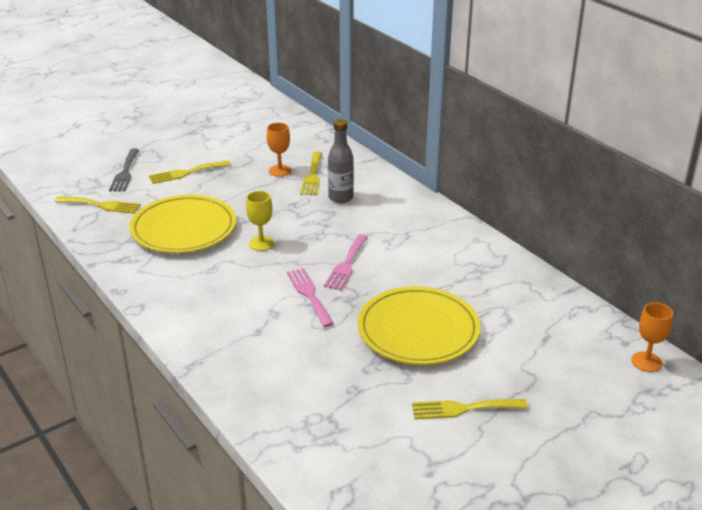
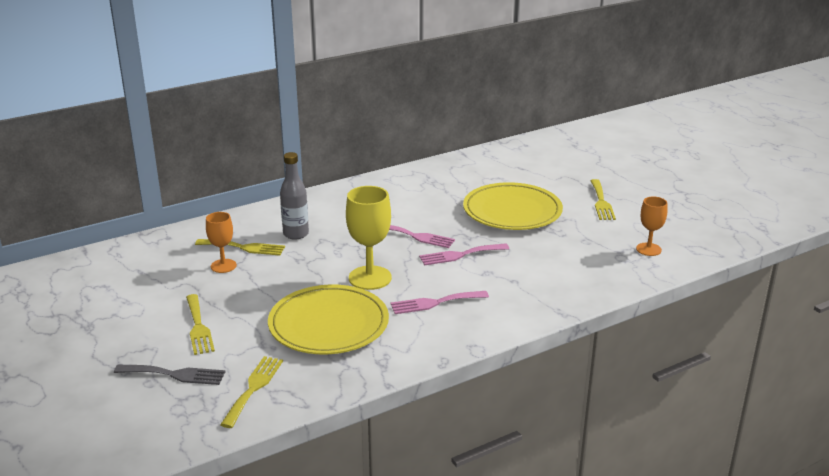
camera: 85 degrees left, 5 degrees down
yellow goblet [246,191,274,251] -> yellow goblet [346,186,392,290], size x1.65
orange goblet [631,302,673,372] -> orange goblet moved to [636,196,667,256]
none -> pink fork [391,291,489,314]

